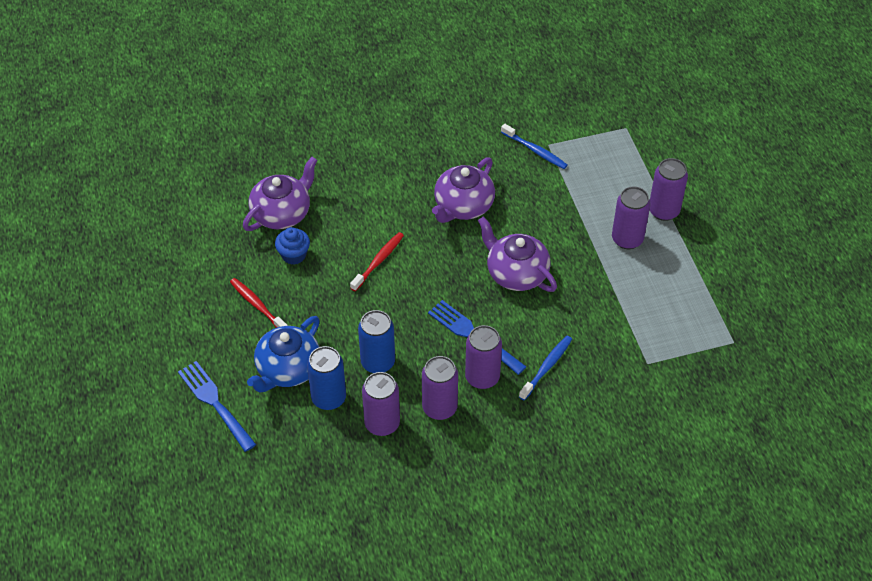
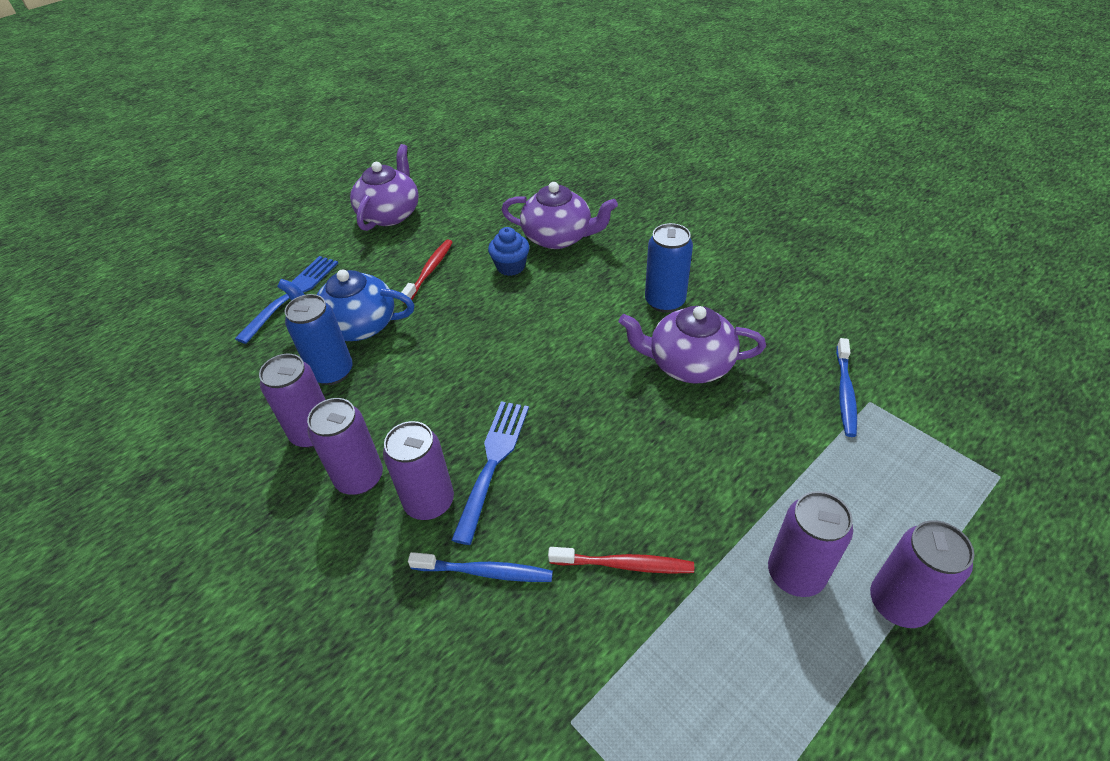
camera: 65 degrees right, 5 degrees down
red toothbrush [350,232,404,292] -> red toothbrush moved to [548,547,694,574]
blue can [358,310,395,373] -> blue can moved to [645,223,693,313]
purple teapot [478,216,557,292] -> purple teapot moved to [350,144,419,231]

